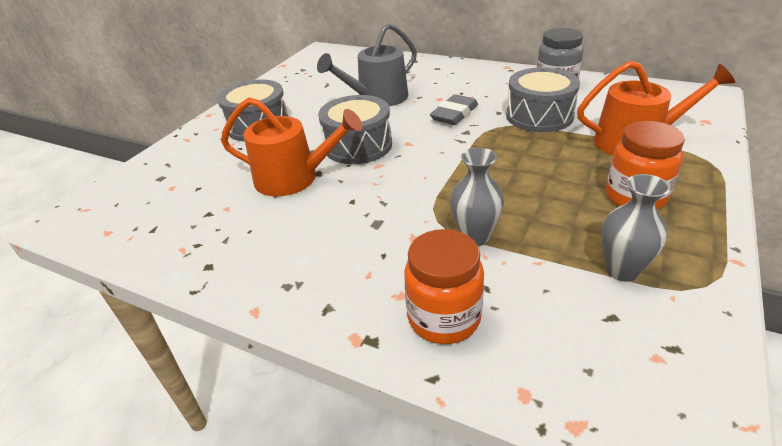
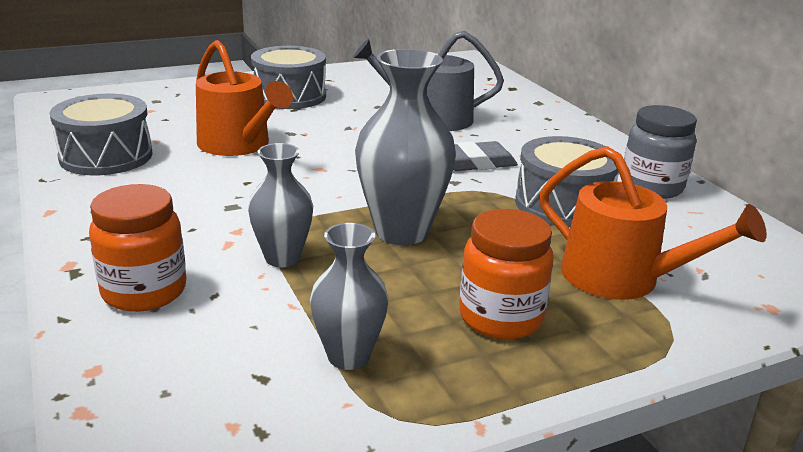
camera: 35 degrees right, 10 degrees down
grey drum [318,95,392,164] -> grey drum moved to [50,94,152,175]
none -> grey vase [355,49,456,245]

